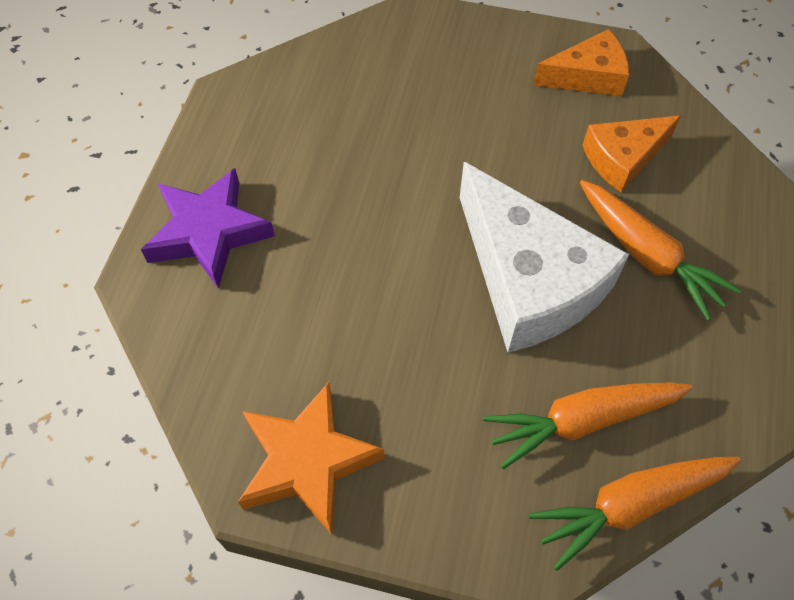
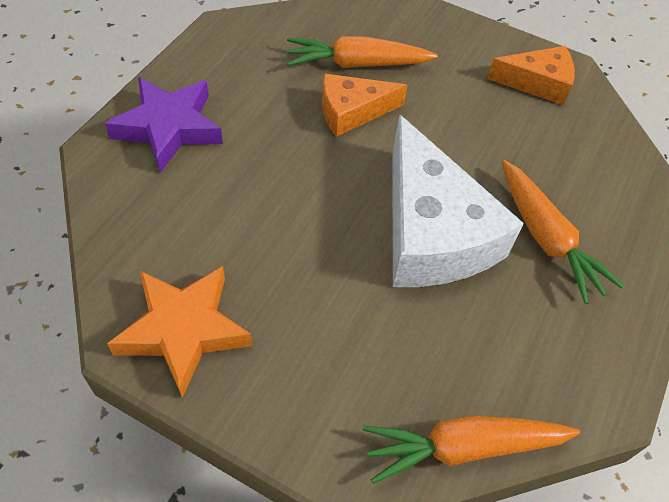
camera: 10 degrees right, 5 degrees down
orange carrot [483,383,693,469] -> orange carrot moved to [287,36,438,68]
orange cheese [582,116,681,192] -> orange cheese moved to [322,74,408,137]

